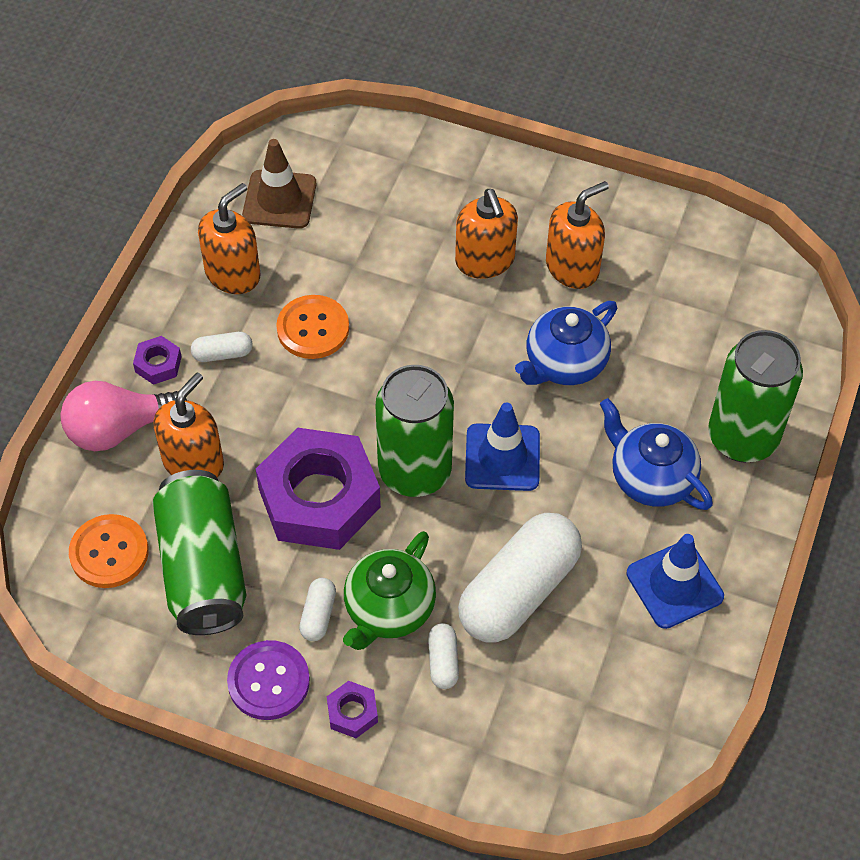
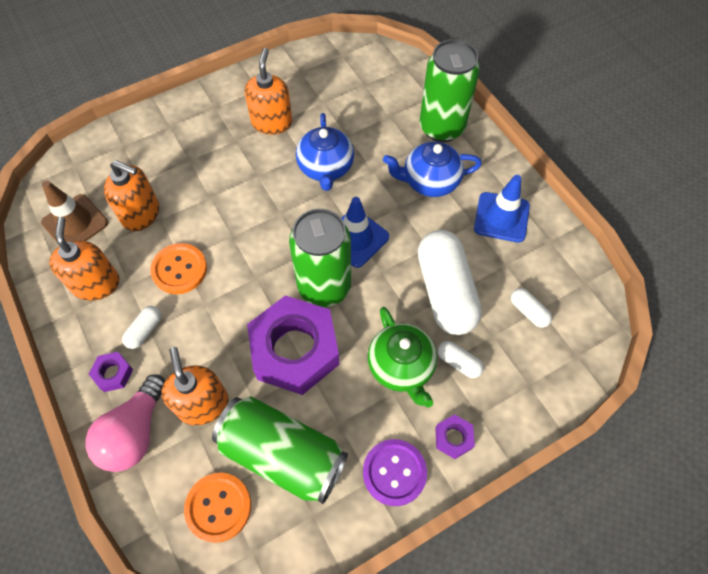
camera: 50 degrees left, 5 degrees up
white capsule [299,578,336,641] -> white capsule moved to [511,288,552,328]
orange soap dispenser [455,189,518,279] -> orange soap dispenser moved to [104,160,159,231]

